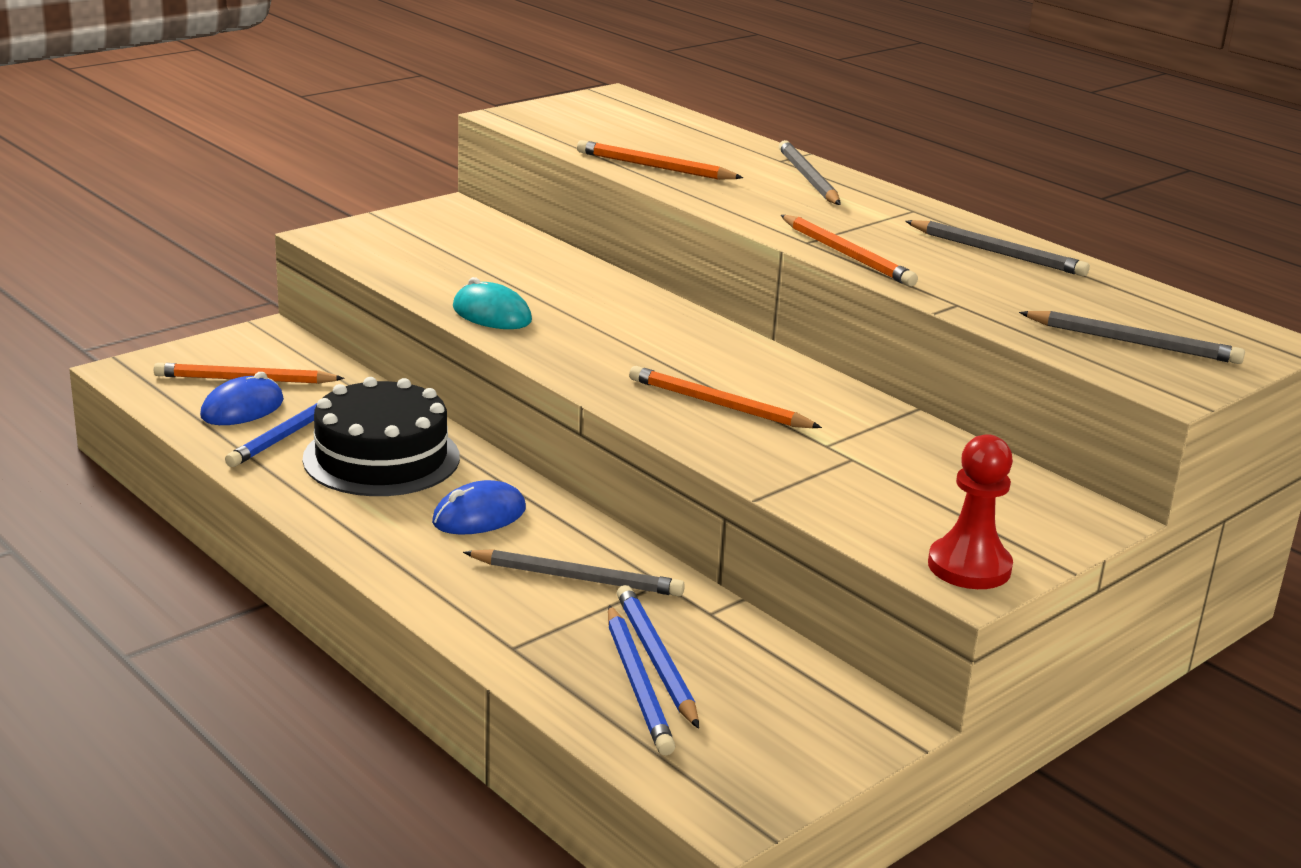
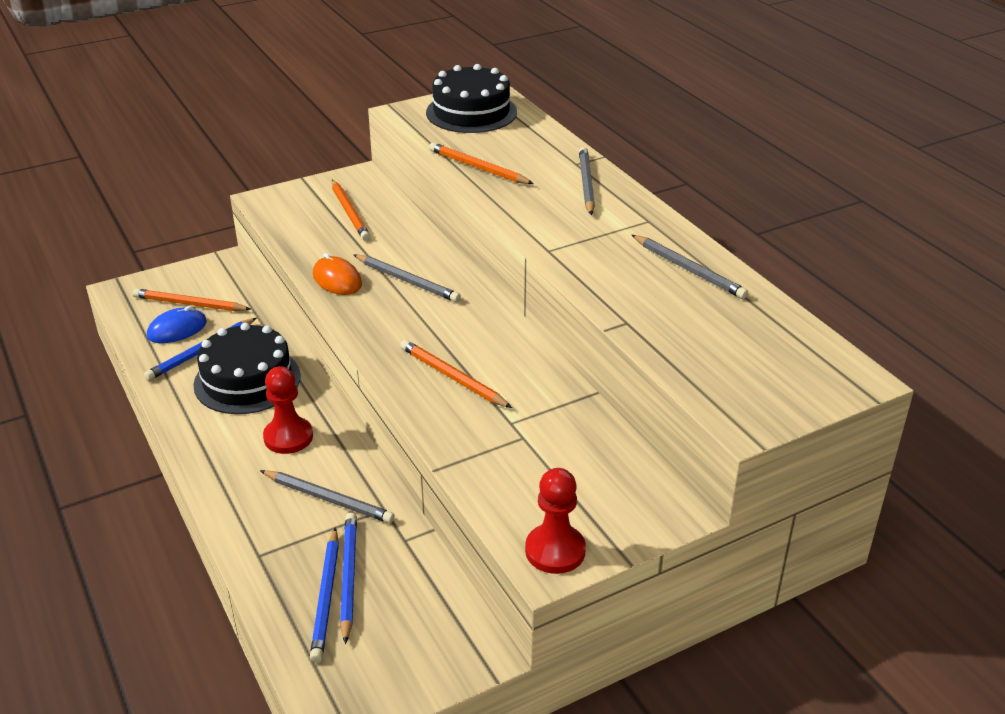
camera: 15 degrees right, 10 degrees up
blue mouse [432,480,526,535] -> red pawn [263,366,313,454]
turquoise mouse [453,277,532,329] -> orange mouse [313,253,362,295]
orange pencil [781,215,918,287] -> orange pencil moved to [332,180,370,241]
grey pencil [1019,311,1245,364] -> grey pencil moved to [354,255,461,302]
none -> black cake [426,64,517,133]

